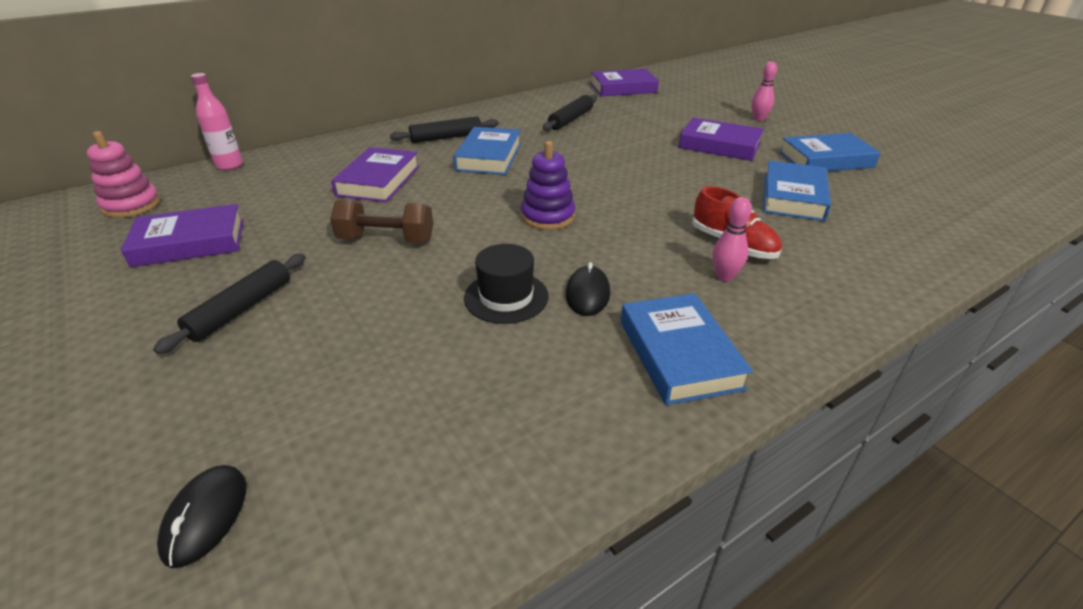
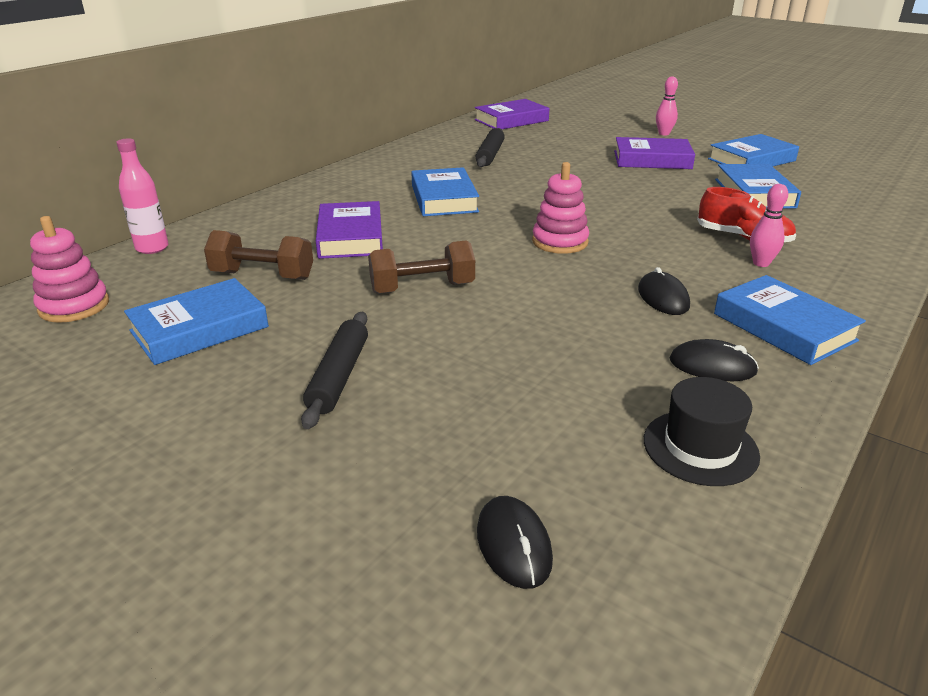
camera: 20 degrees left, 5 degrees down
purple book [121,204,244,267] -> blue book [124,278,269,365]
black rolling pin [390,117,499,143] -> none
black hat [464,244,549,324] -> black hat moved to [644,377,760,486]
purple stacking toy [521,141,575,230] -> pink stacking toy [532,162,589,254]
none -> brown dumbbell [204,230,313,280]
none -> black mouse [670,339,759,381]

